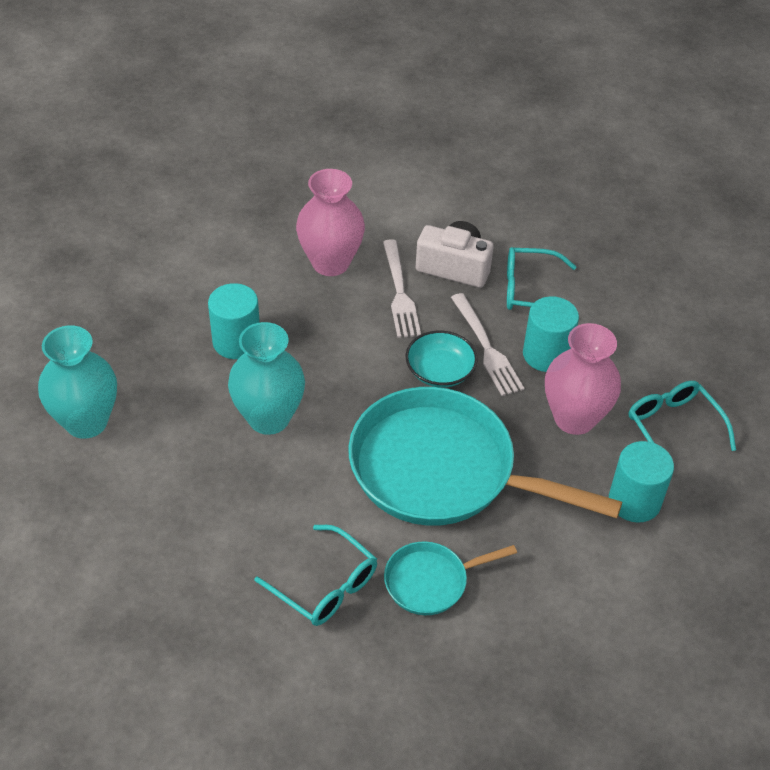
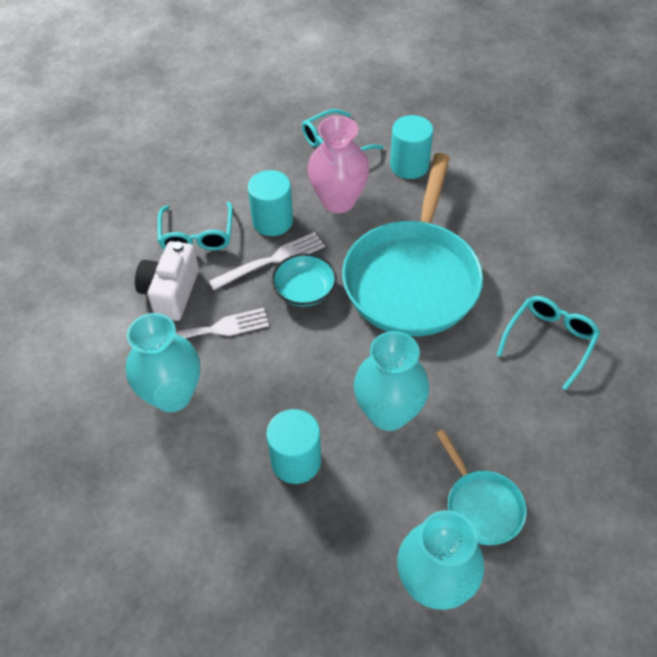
camera: 95 degrees left, 5 degrees up
pink vase [296,169,365,276] -> turquoise vase [126,313,200,412]
turquoise pan [384,541,517,615] -> turquoise pan moved to [436,430,527,545]

